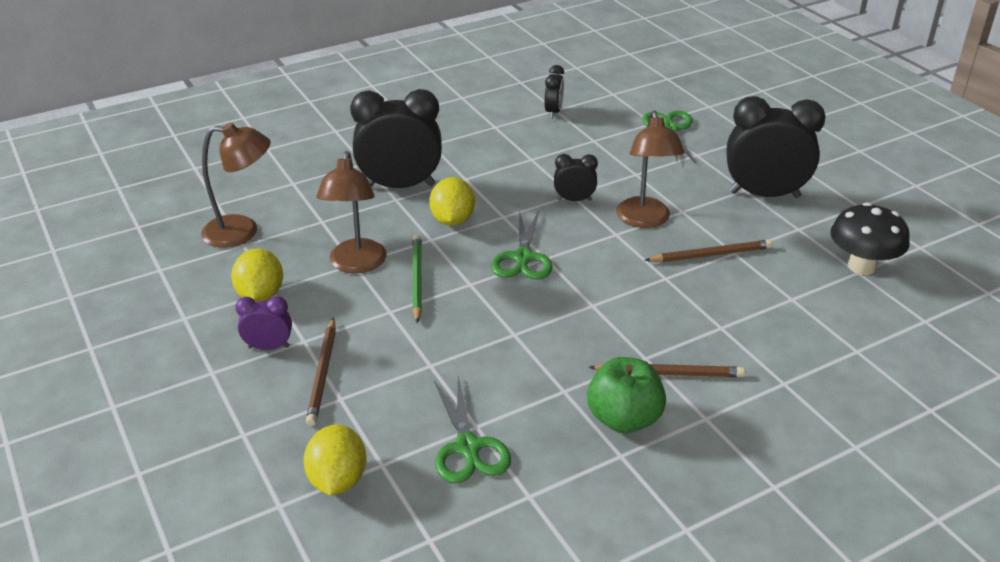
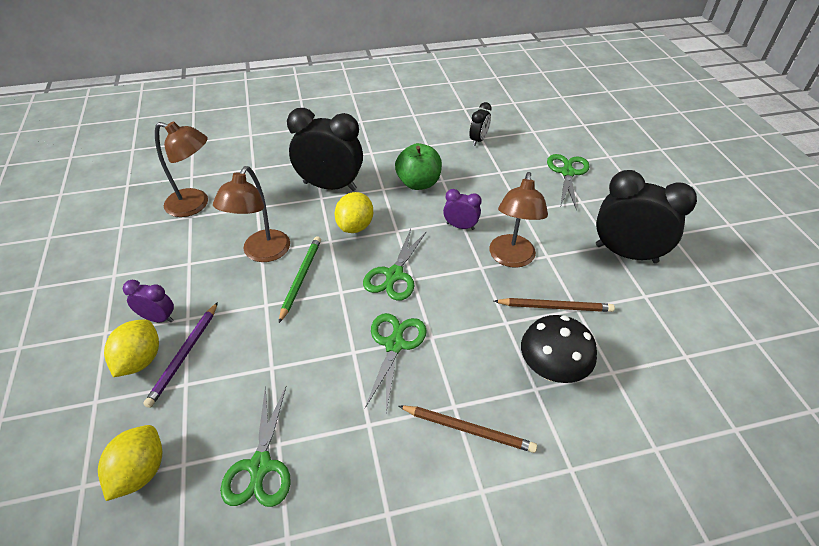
camera: 15 degrees right, 10 degrees up
yellow lemon [231,248,283,302] -> yellow lemon moved to [104,319,159,377]
brown pencil [306,318,336,426] -> purple pencil [143,302,218,408]
black clock [554,154,598,201] -> purple clock [443,189,482,230]
green apple [587,357,666,433] -> green apple moved to [395,143,442,190]
black mushroom [830,203,910,275] -> black mushroom moved to [521,315,597,383]
none -> green scissors [365,313,427,412]

